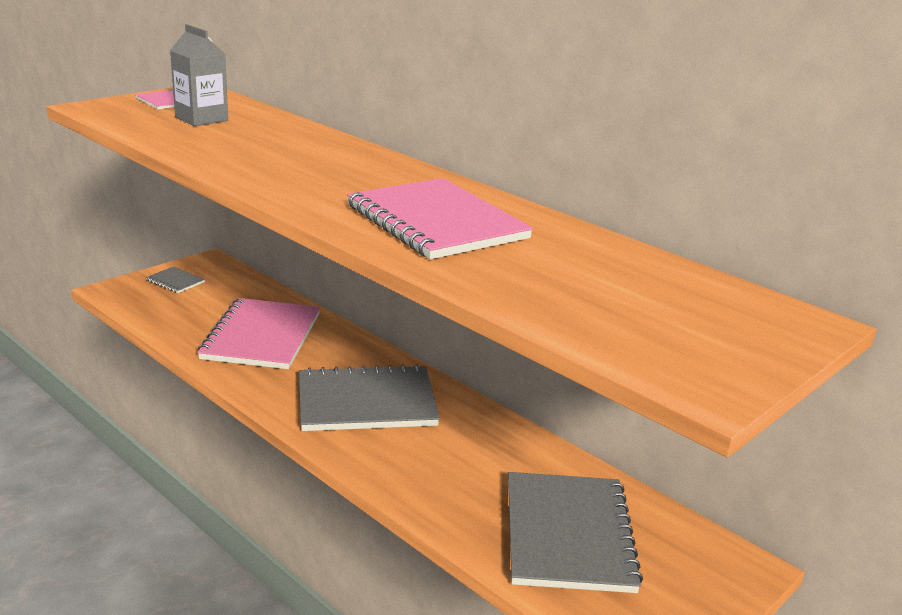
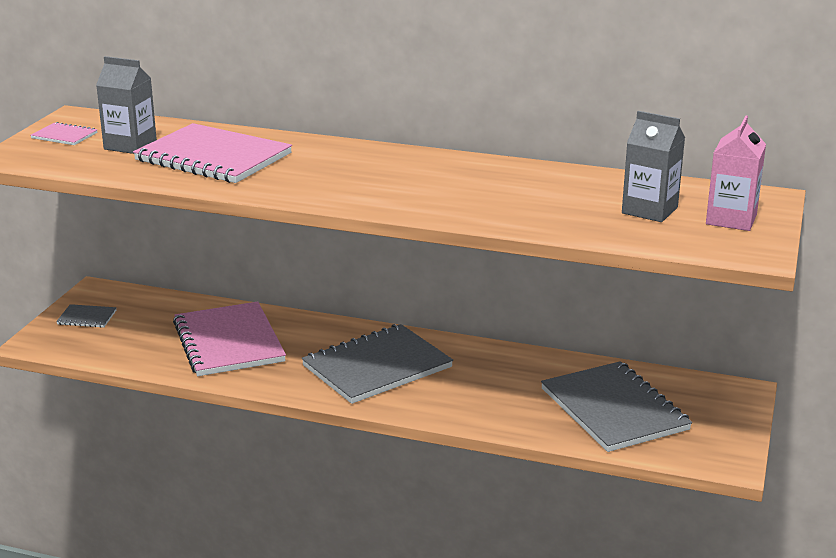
camera: 25 degrees left, 0 degrees up
pink notebook [347,178,533,259] -> pink notebook moved to [133,123,292,183]
none -> grey carton [622,111,685,222]
none -> pink carton [706,115,766,231]

